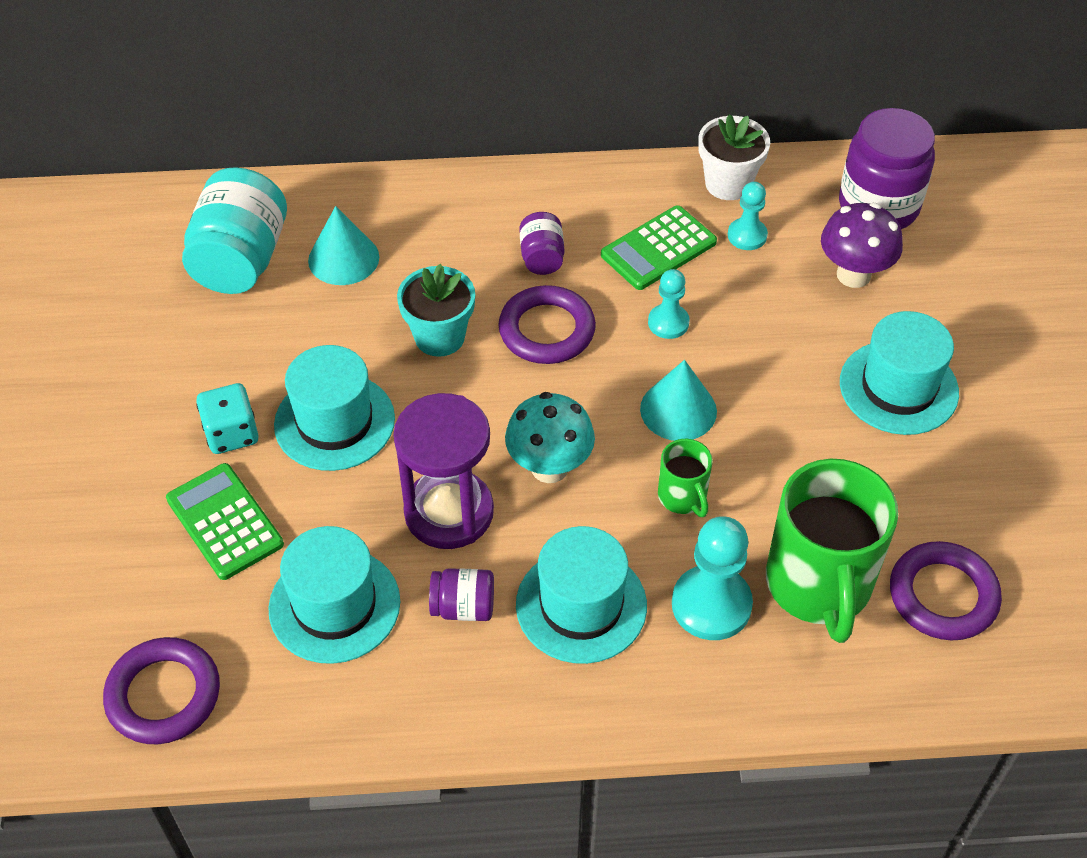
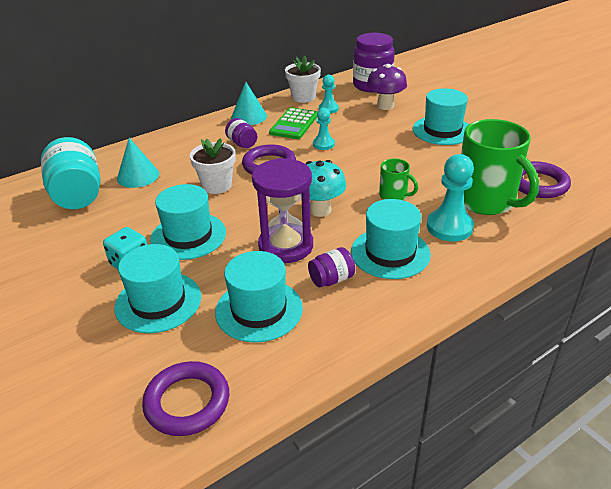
camera: 30 degrees left, 15 degrees down
green calculator [166,463,284,580] -> turquoise hat [114,244,201,333]
turquoise flower pot [397,264,475,357] -> white flower pot [190,138,236,194]
turquoise cone [640,360,717,441] -> turquoise cone moved to [231,82,267,125]

